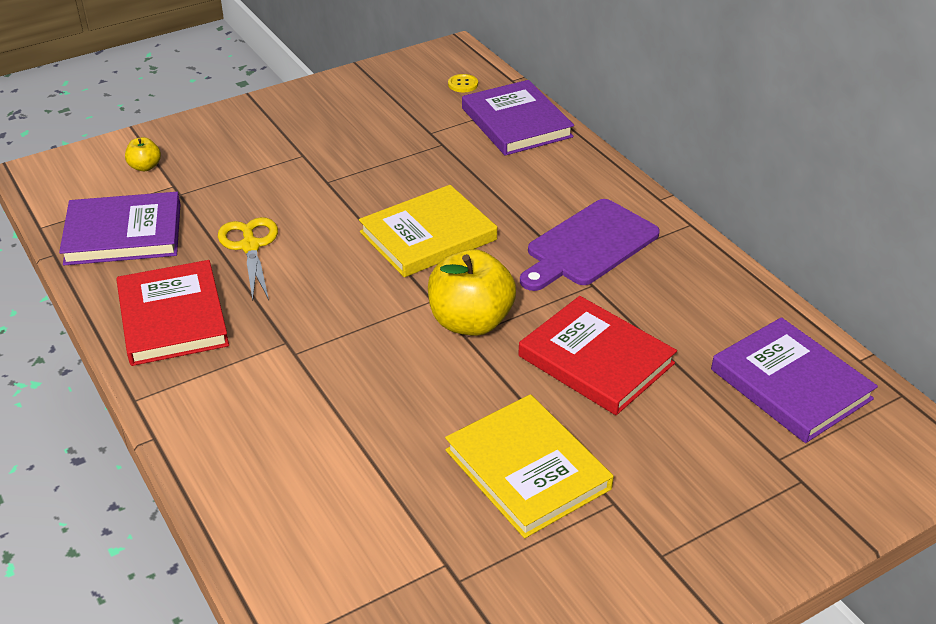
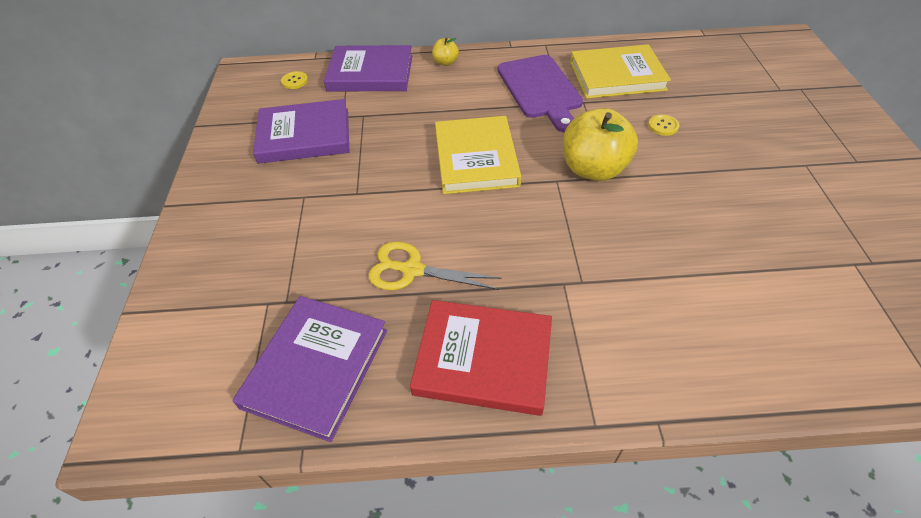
camera: 60 degrees left, 10 degrees up
yellow apple [125,137,161,171] -> yellow apple moved to [432,38,459,66]
yellow book [445,394,614,538] -> yellow book moved to [570,44,671,99]
red book [518,296,677,415] -> yellow button [648,114,679,136]
purple book [711,317,878,443] -> purple book moved to [253,99,349,164]

